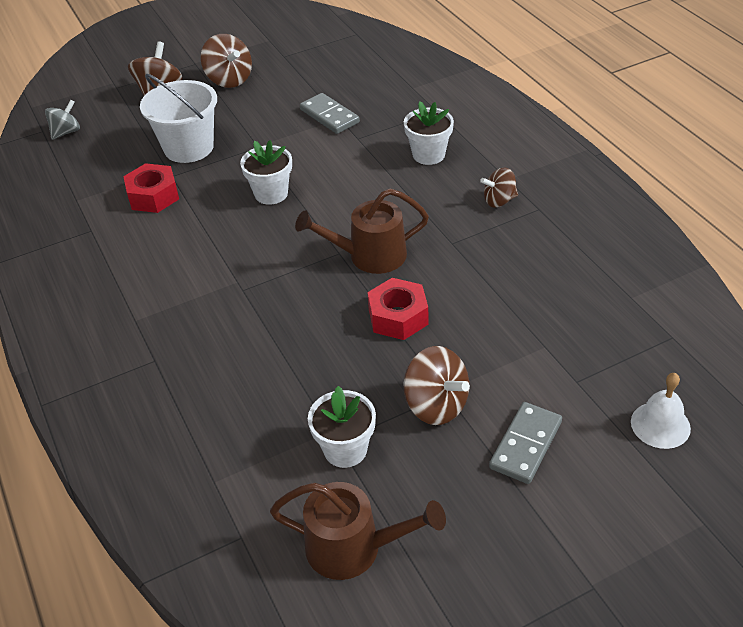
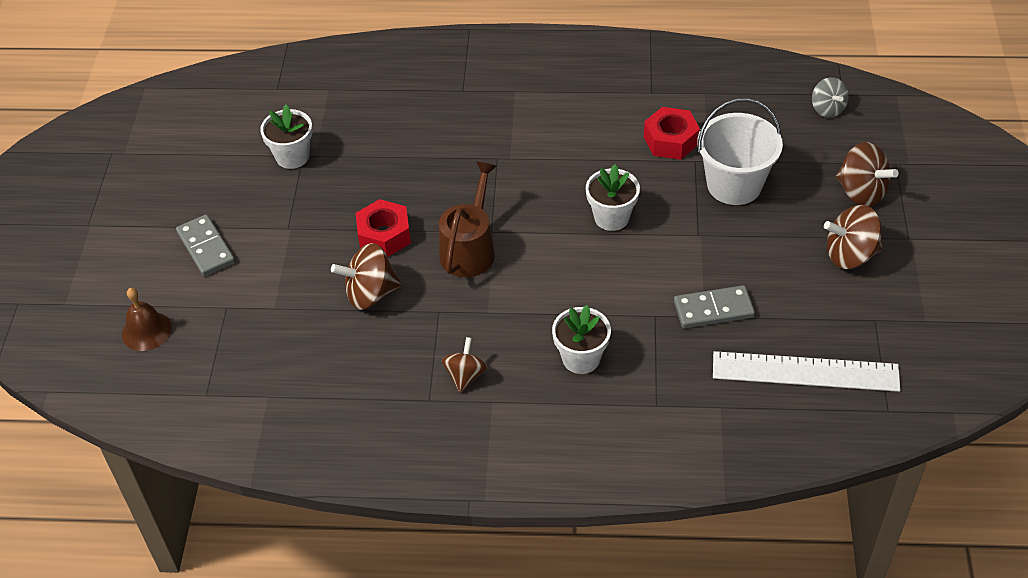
camera: 120 degrees right, 5 degrees up
brown watering can [270,482,446,580] -> none
brown spinning top [404,346,470,425] -> brown spinning top moved to [331,243,402,310]
white bell [631,373,691,449] -> brown bell [122,288,172,351]
none -> white ruler [713,351,901,392]

